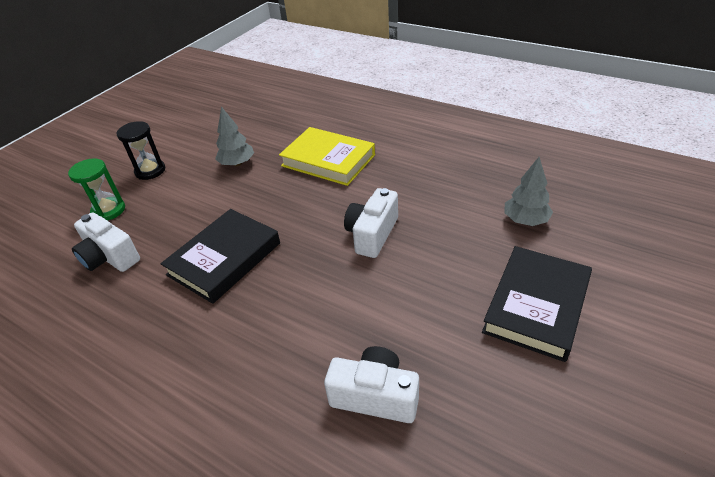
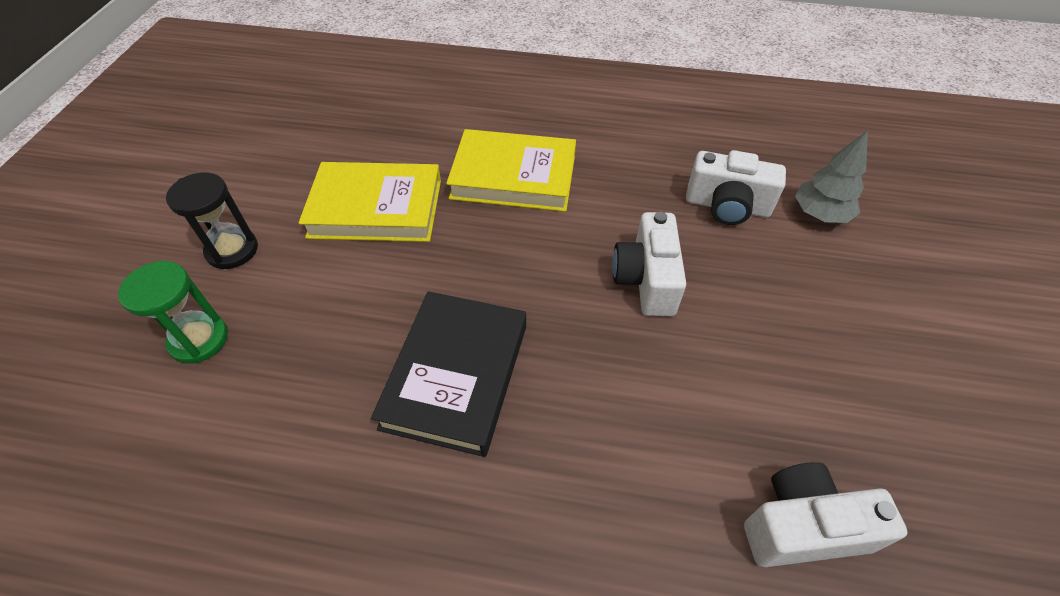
camera: 25 degrees left, 10 degrees up
white camera [72,212,140,272] -> white camera moved to [686,150,786,225]
grey tree [215,107,254,166] -> yellow book [299,162,441,242]
black book [482,246,592,362] -> none

